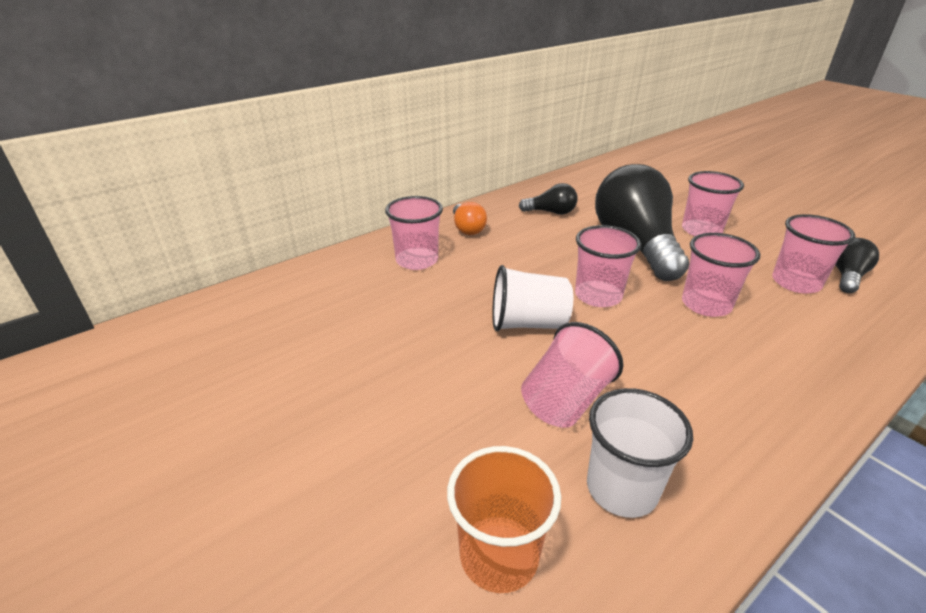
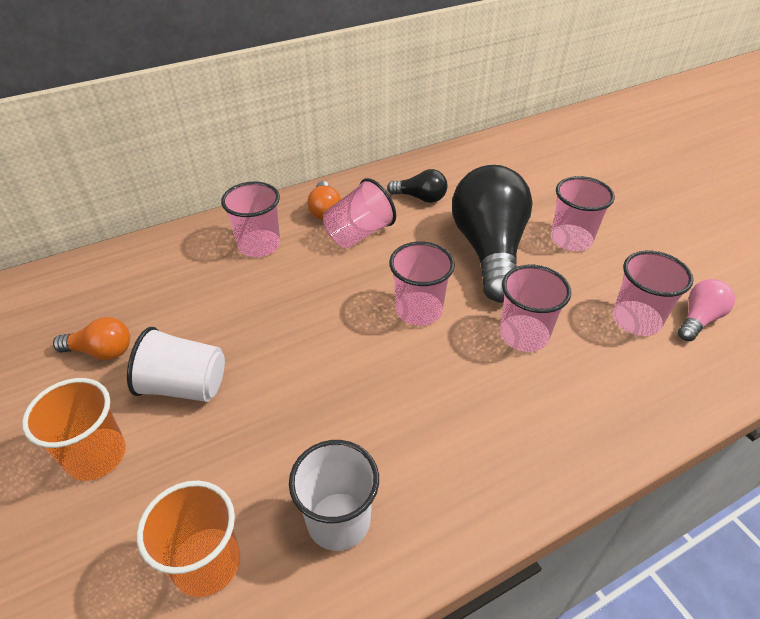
camera: 10 degrees right, 10 degrees up
white cup [492,265,573,331] -> white cup moved to [127,327,225,402]
pink cup [521,322,624,428] -> pink cup moved to [323,178,396,248]
black light bulb [835,238,879,293] -> pink light bulb [678,279,735,341]
none -> orange cup [22,378,126,481]
none -> orange light bulb [53,317,130,360]

